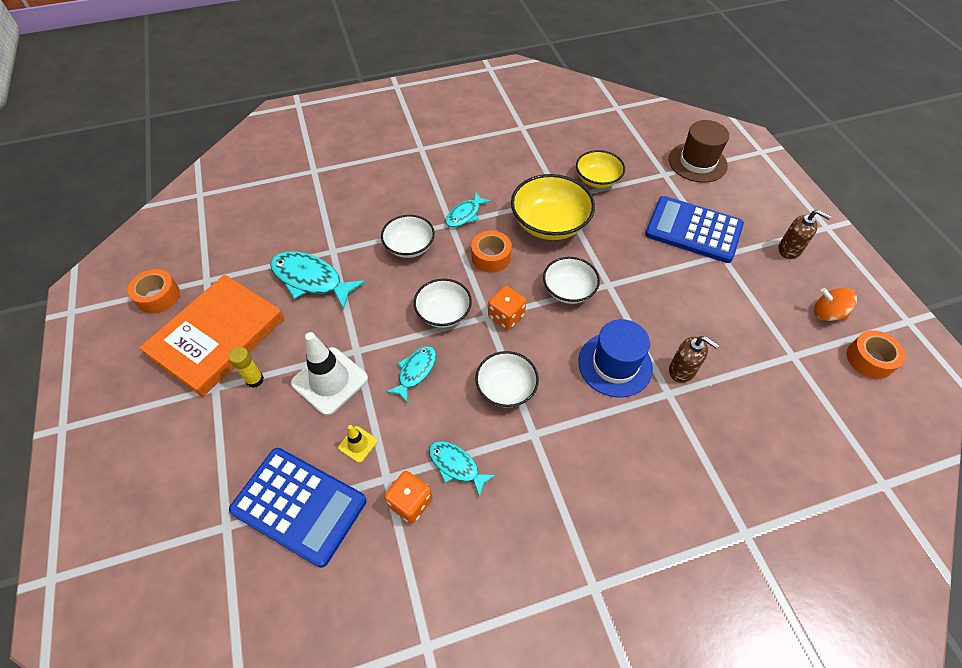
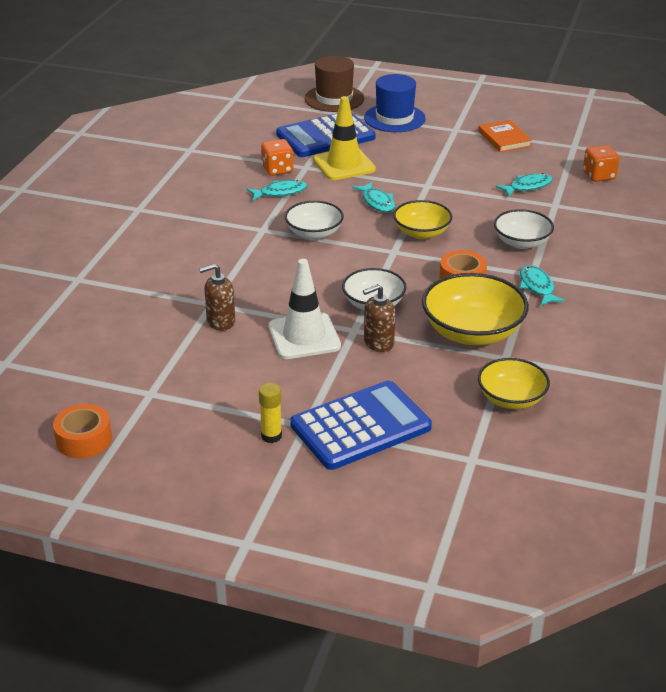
camera: 125 degrees right, 20 degrees down
orange tape [128,269,180,314] -> none
orange book [139,275,284,397] -> orange book [478,120,532,152], size x0.49
yellow glue stick [228,347,264,388] -> yellow glue stick moved to [259,383,282,443]
turquoise fish [270,252,365,310] -> turquoise fish [496,173,552,197], size x0.60
white traffic cone [291,332,368,416] -> white traffic cone moved to [268,259,341,359]
yellow traffic cone [338,425,377,463] -> yellow traffic cone [313,96,376,180], size x2.09
white bowl [414,279,472,328] -> yellow bowl [393,200,452,239]
orange dice [488,286,526,330] -> orange dice moved to [583,145,620,182]
blue hat [578,319,653,398] -> blue hat moved to [364,74,426,132]
brown hat [669,120,729,183] -> brown hat moved to [305,56,364,112]
brown soap dispenser [778,209,831,259] -> brown soap dispenser moved to [363,284,395,352]
orange spinning top [814,288,857,321] -> none

